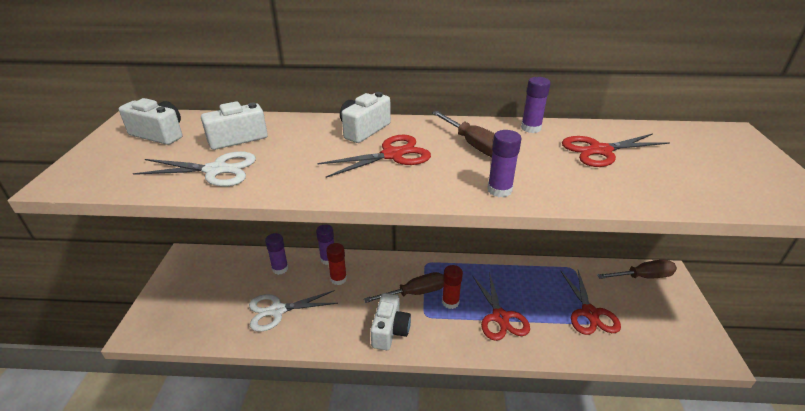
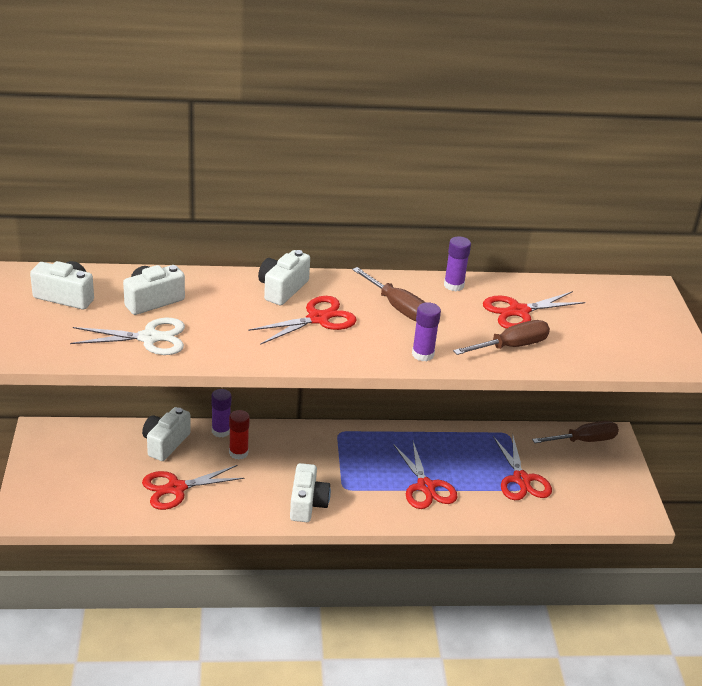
camera: 10 degrees left, 0 degrees up
white scissors [249,290,338,332] -> red scissors [142,465,245,510]
purple glue stick [265,233,288,275] -> white camera [142,407,191,461]
brown screwdriver [364,272,444,303] -> brown screwdriver moved to [453,320,550,355]
red glue stick [442,265,463,309] -> none

